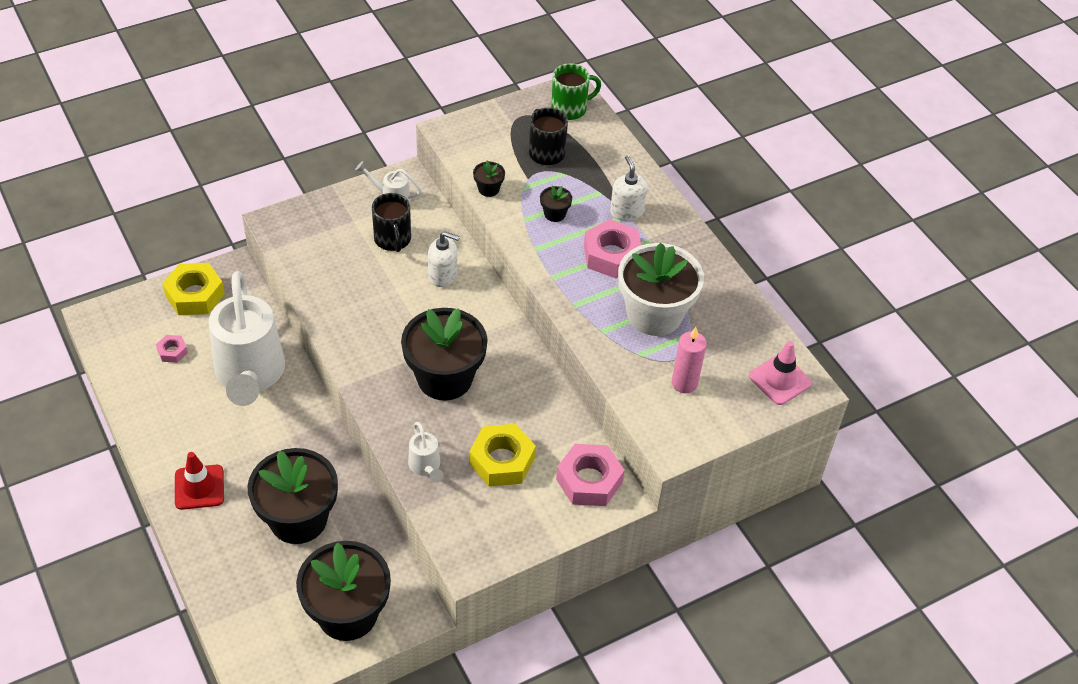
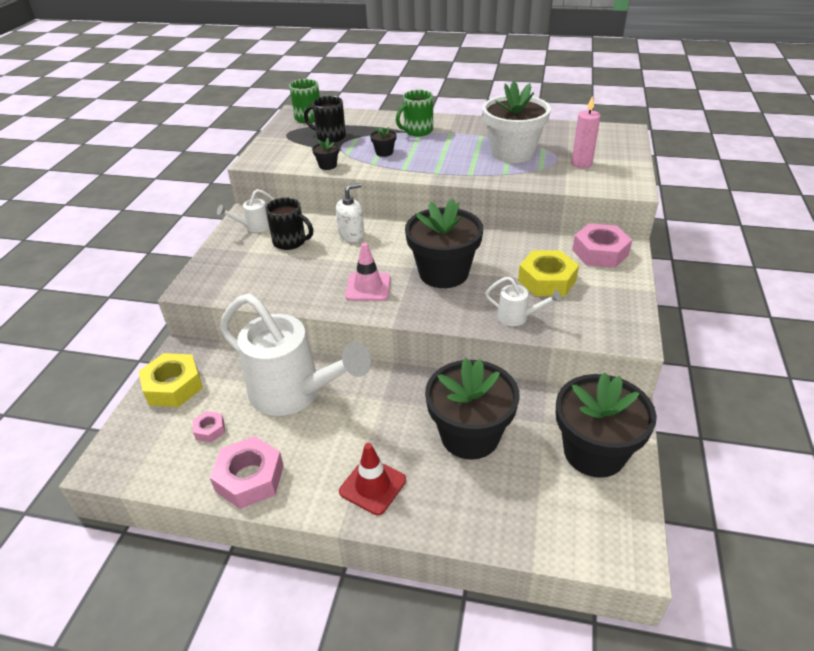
camera: 45 degrees left, 10 degrees down
pink nut [584,219,641,278] -> pink nut moved to [210,436,284,509]
white soap dispenser [610,155,648,221] -> green mug [396,90,433,136]
pink traffic cone [749,341,812,405] -> pink traffic cone moved to [345,243,391,301]

